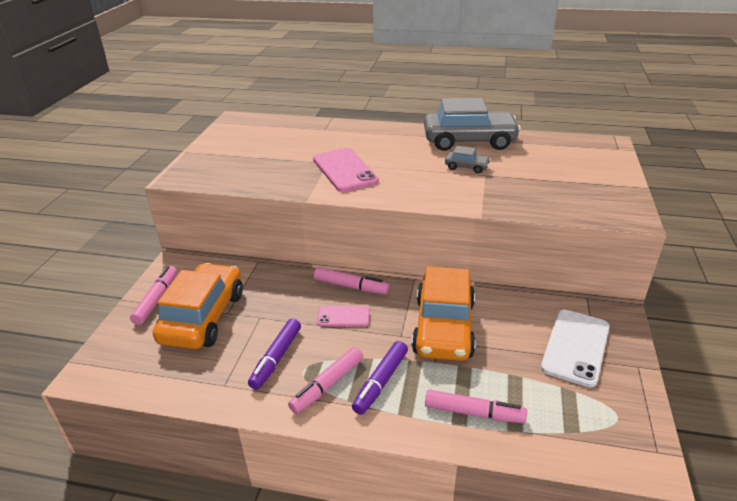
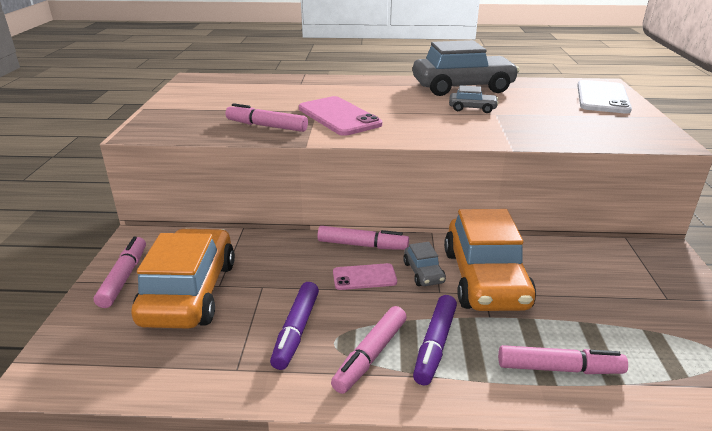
camera: 10 degrees left, 5 degrees down
white phone [541,310,610,388] -> white phone moved to [577,80,632,114]
none -> pink marker [225,103,308,132]
none -> grey car [403,242,446,286]

